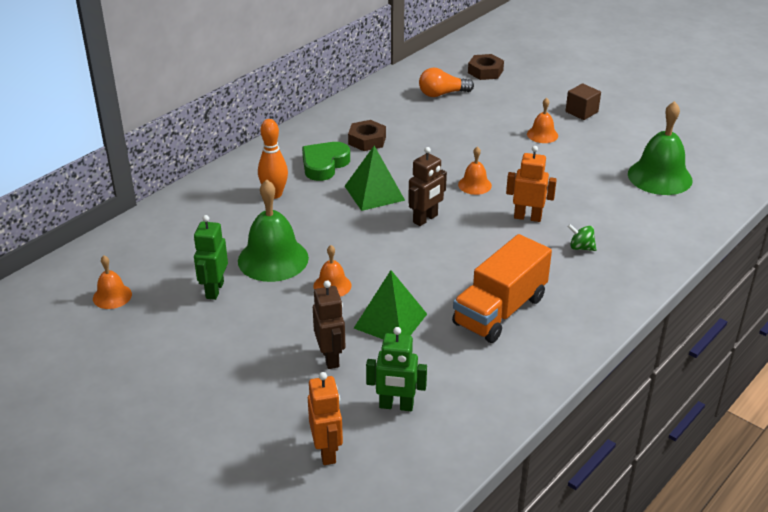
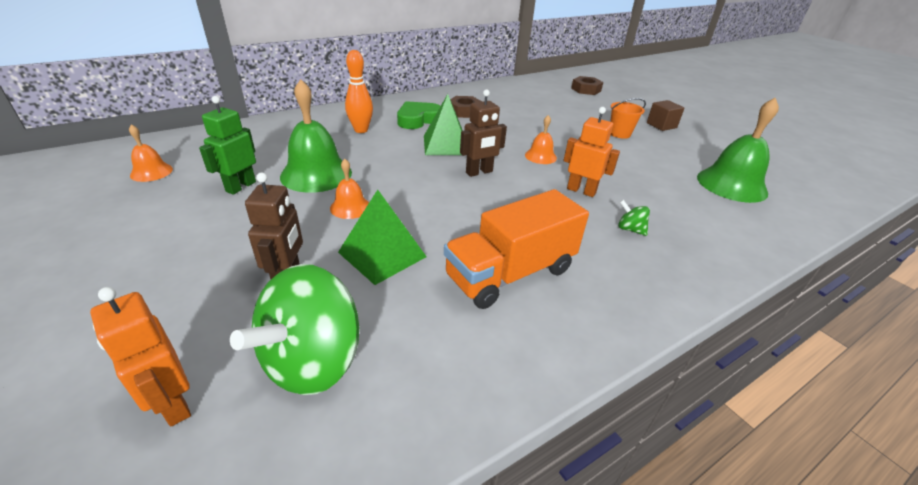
camera: 15 degrees right, 0 degrees up
orange robot [308,372,343,465] -> orange robot turned 135 degrees clockwise [90,287,191,426]
green robot [366,327,427,411] -> green spinning top [230,264,359,395]
orange light bulb [419,68,474,97] -> none
orange bell [527,98,558,143] -> orange bucket [610,98,646,139]

